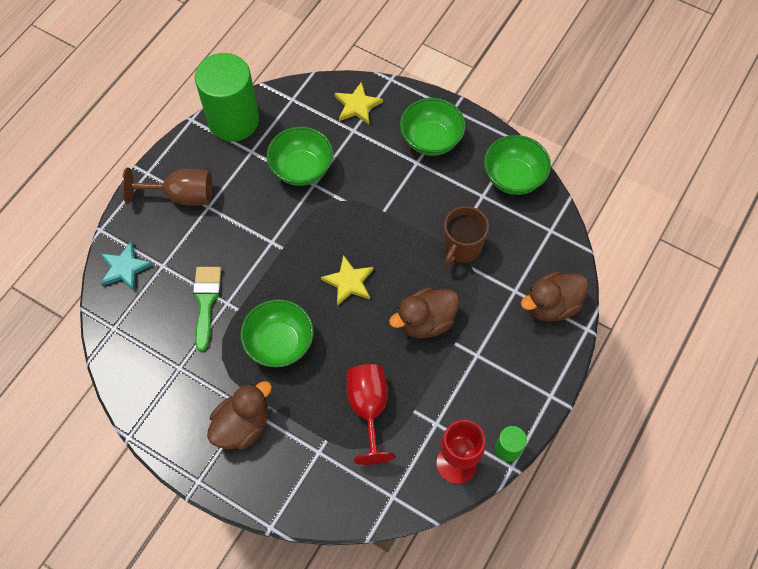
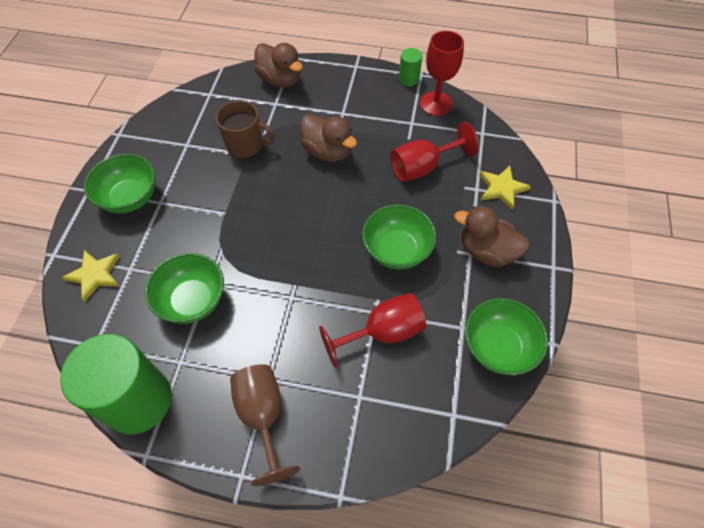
camera: 110 degrees left, 5 degrees down
turquoise star [101,241,153,291] -> none
green brush [193,267,221,351] -> red goblet [319,293,426,368]
yellow star [321,255,374,306] -> yellow star moved to [479,166,531,210]
green bowl [484,135,551,195] -> green bowl moved to [465,298,548,375]

